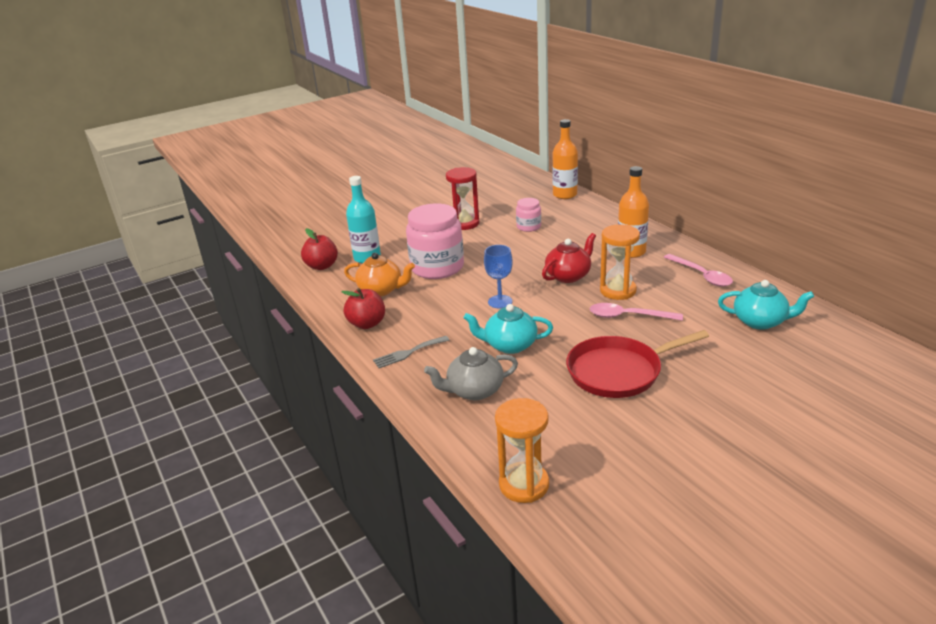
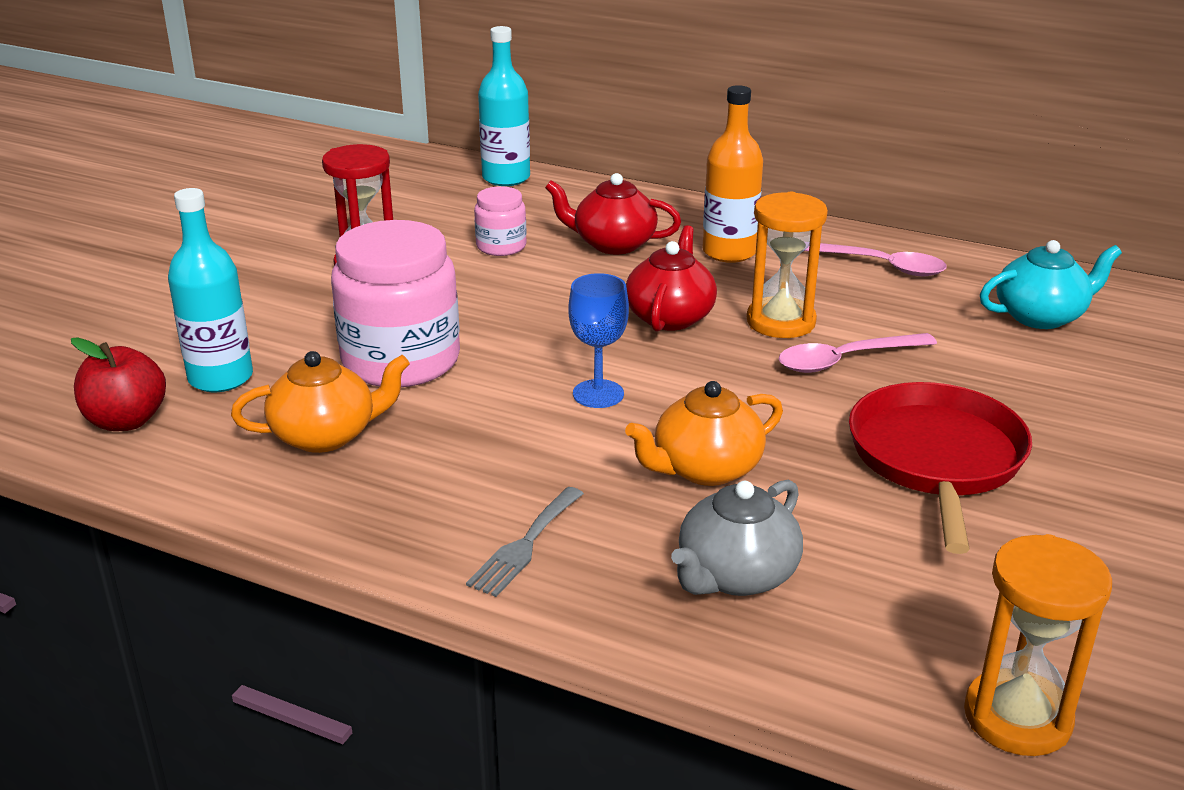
camera: 35 degrees left, 0 degrees up
red apple [342,288,385,329] -> none
turquoise teapot [463,304,553,354] -> orange teapot [625,381,783,486]
orange bottle [552,119,578,199] -> turquoise bottle [478,26,530,186]
red pan [566,330,709,398] -> red pan turned 150 degrees clockwise [849,382,1032,554]
none -> red teapot [545,173,682,254]

